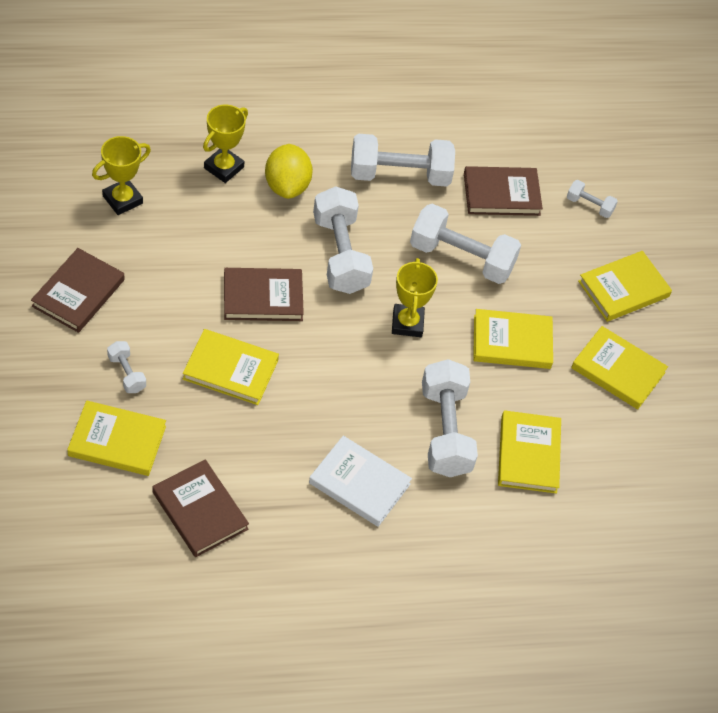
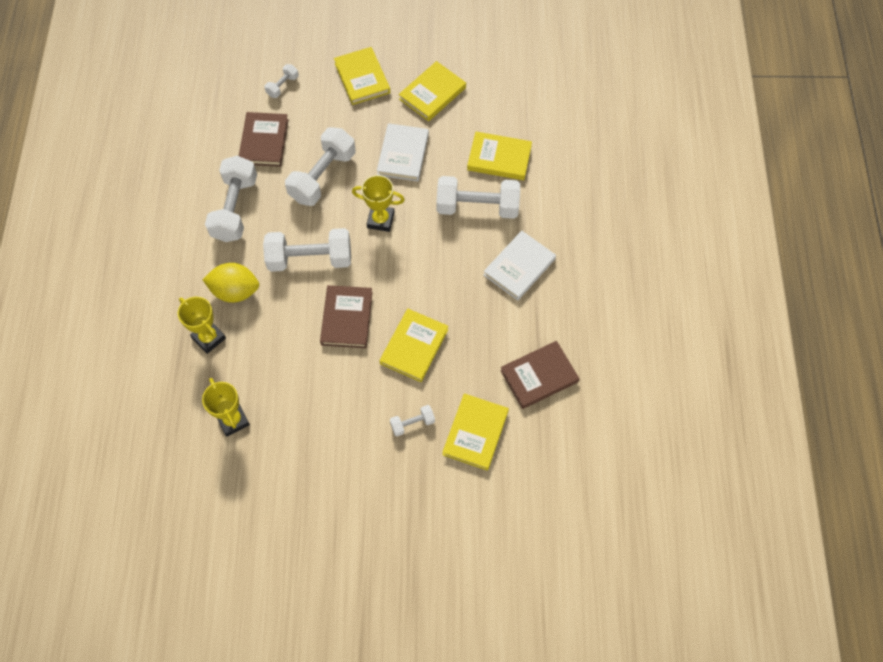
camera: 75 degrees left, 10 degrees up
brown book [31,248,125,333] -> none
yellow book [473,309,553,369] -> white book [377,123,429,181]

